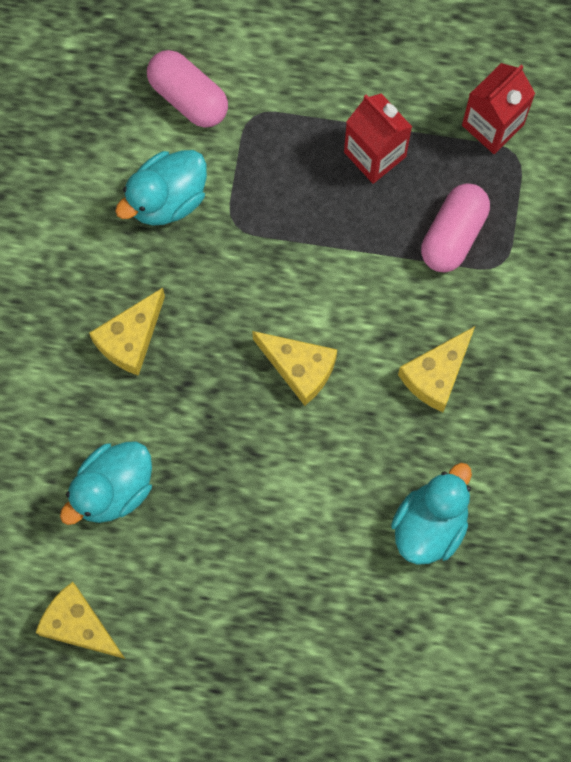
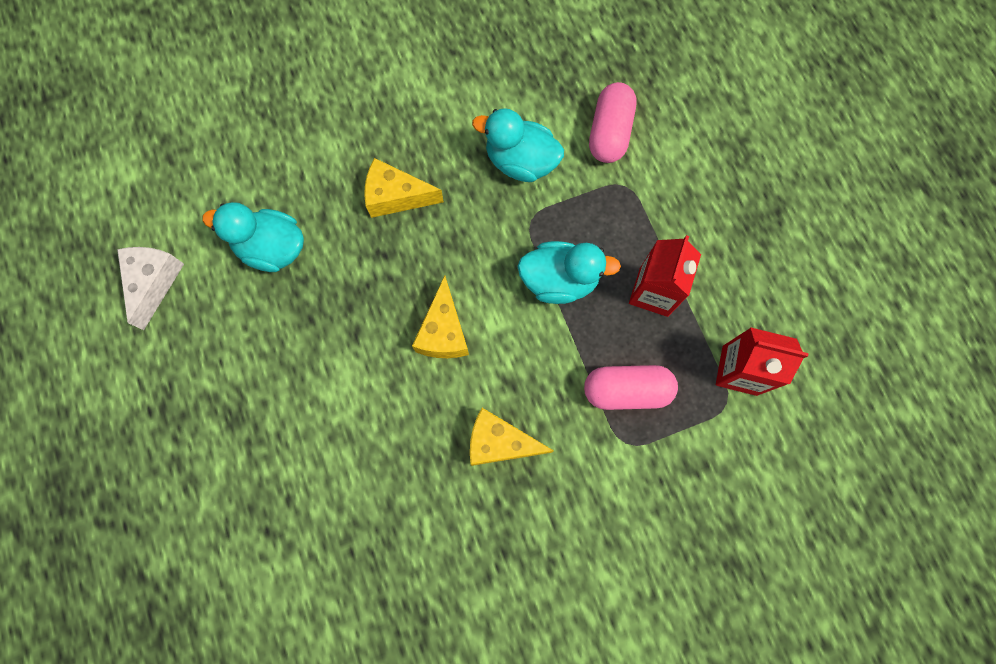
camera: 60 degrees right, 0 degrees up
yellow cheese [35,582,125,659] -> white cheese [117,247,184,330]
turquoise duck [391,463,472,565] -> turquoise duck moved to [517,241,621,304]

